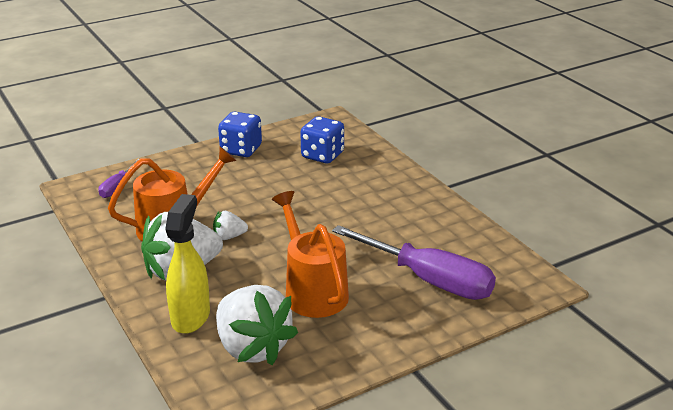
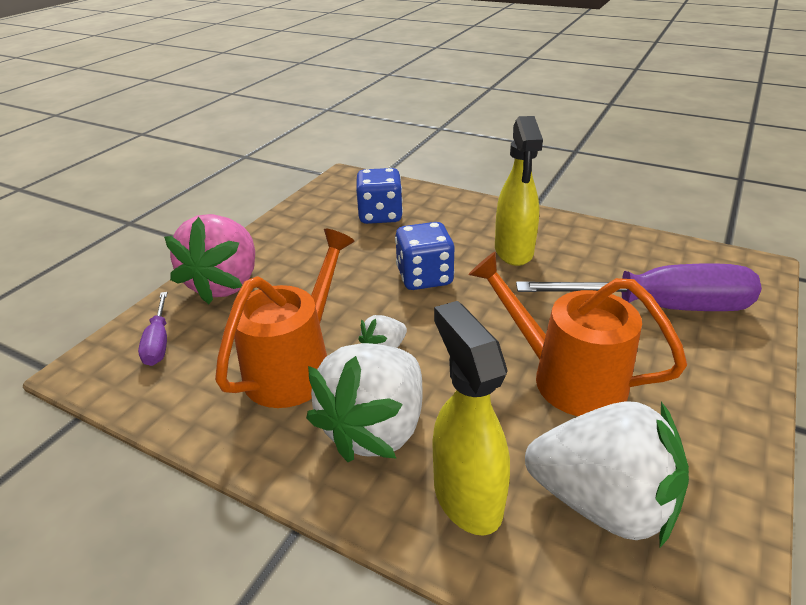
camera: 30 degrees left, 5 degrees up
blue dice [218,112,262,157] -> blue dice moved to [395,222,454,290]
none -> pink strawberry [164,214,255,304]
none -> yellow spray bottle [495,116,543,266]

